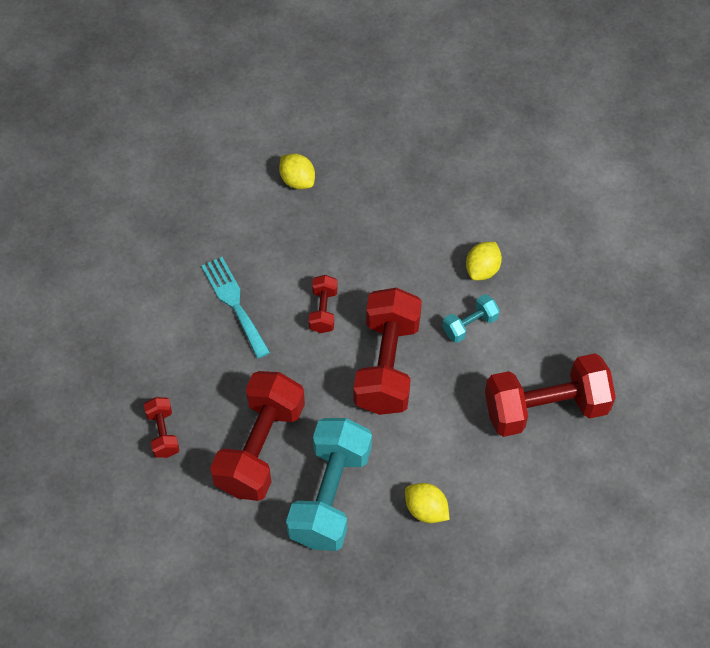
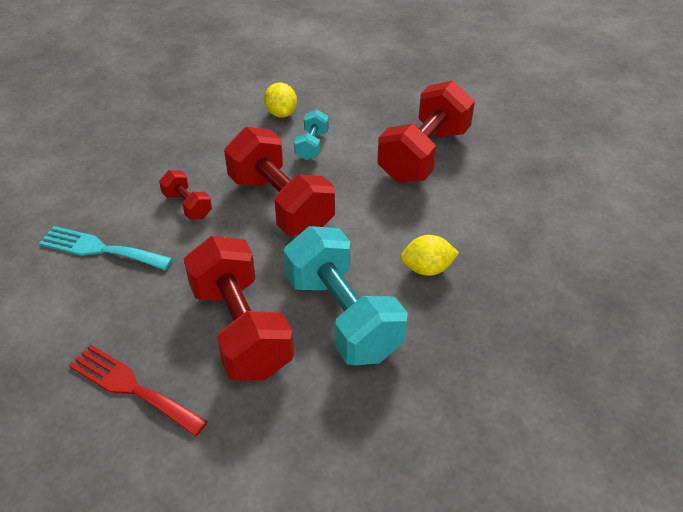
camera: 45 degrees left, 15 degrees down
red dumbbell [144,397,180,458] -> red fork [69,345,208,437]
yellow lemon [279,154,315,189] -> none

